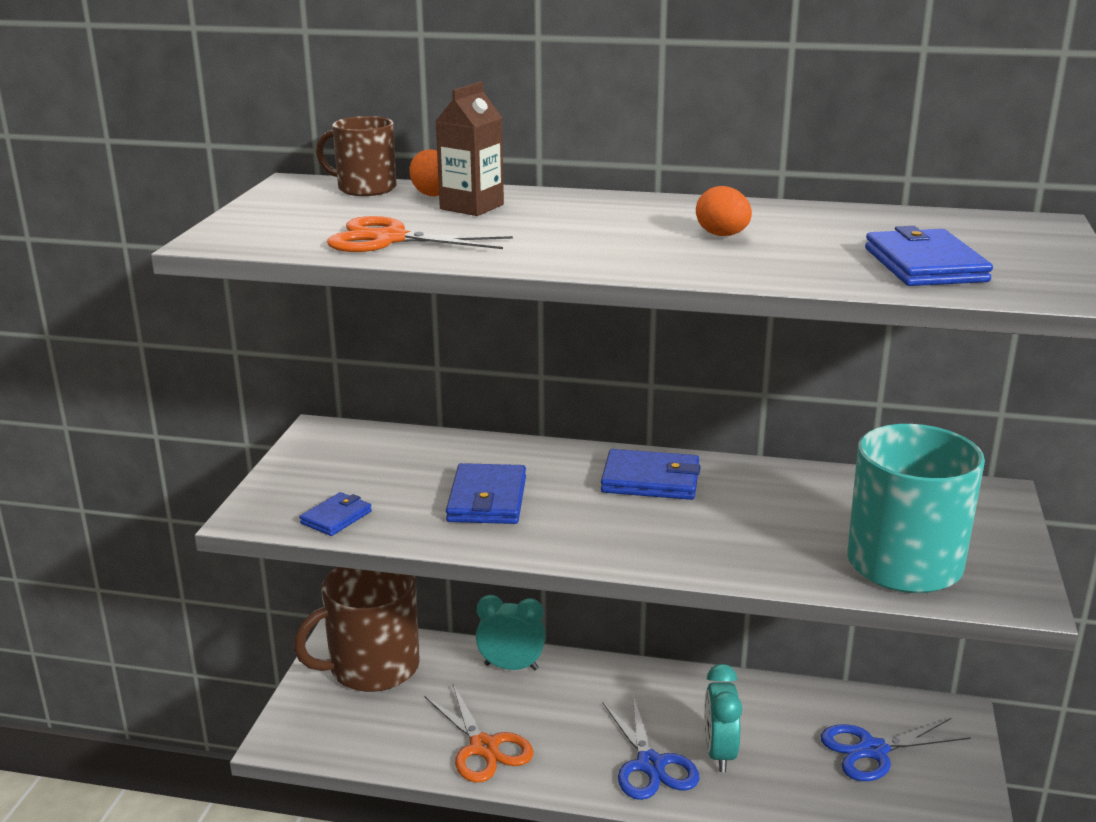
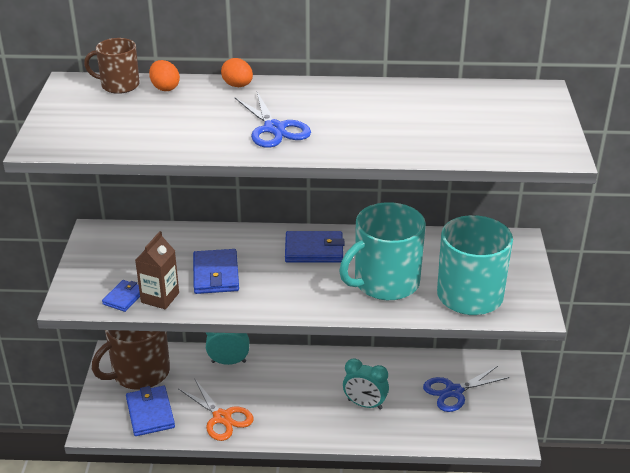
camera: 10 degrees left, 10 degrees up
orange scissors [327,216,513,252] -> none
brown carton [435,82,504,216] -> brown carton moved to [135,231,179,309]
blue scissors [603,695,700,800] -> blue scissors moved to [235,92,311,148]
orange egg [696,186,752,236] -> orange egg moved to [221,58,253,87]
turquoise clock [704,664,742,772] -> turquoise clock turned 60 degrees counterclockwise [343,358,389,410]
blue wallet [865,226,993,286] -> blue wallet moved to [126,386,175,436]
none -> turquoise mug [339,202,426,300]

